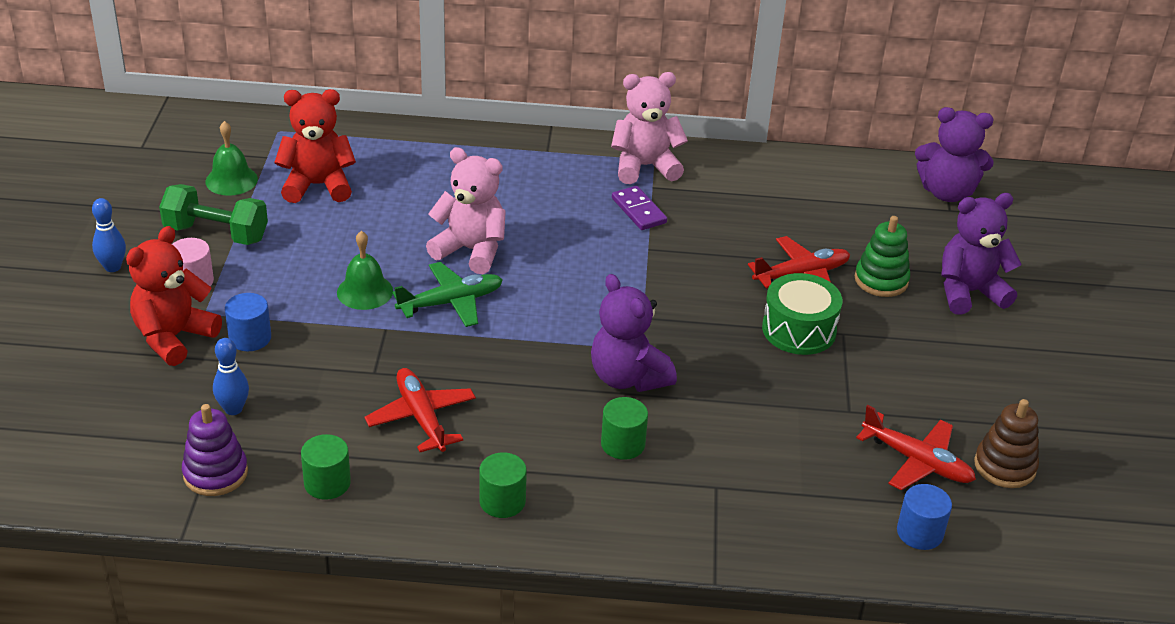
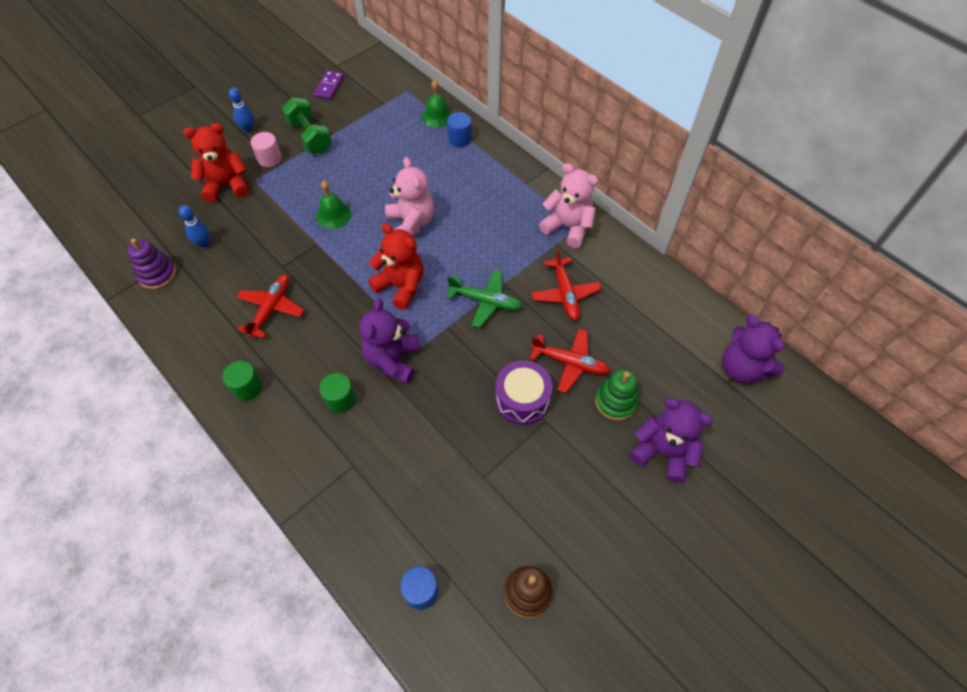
camera: 45 degrees right, 20 degrees up
green bell [205,121,258,196] -> green bell moved to [422,80,453,128]
blue cylinder [225,293,271,351] -> blue cylinder moved to [447,112,472,147]
red teddy bear [274,89,356,203] -> red teddy bear moved to [368,223,423,310]
green cylinder [301,434,351,500] -> none
green plane [392,262,503,327] -> green plane moved to [446,269,522,328]
purple domino [612,186,667,230] -> purple domino moved to [314,70,344,100]
green drum [762,273,843,355] -> purple drum [495,360,552,425]
red plane [856,405,976,490] -> red plane moved to [531,248,602,321]

